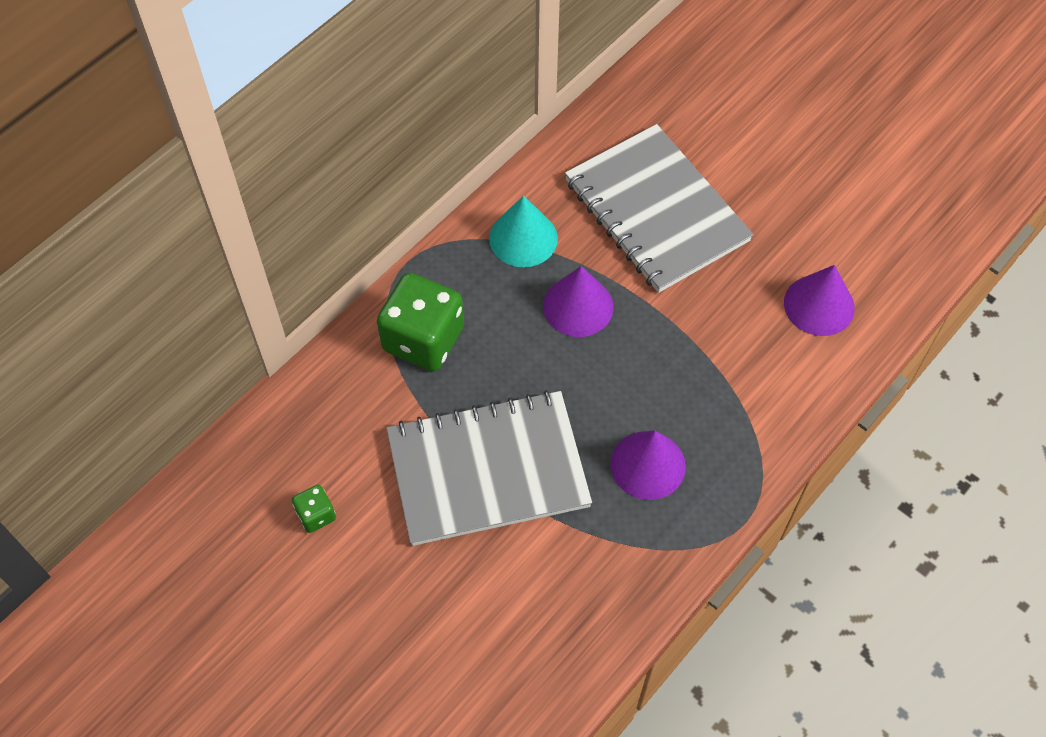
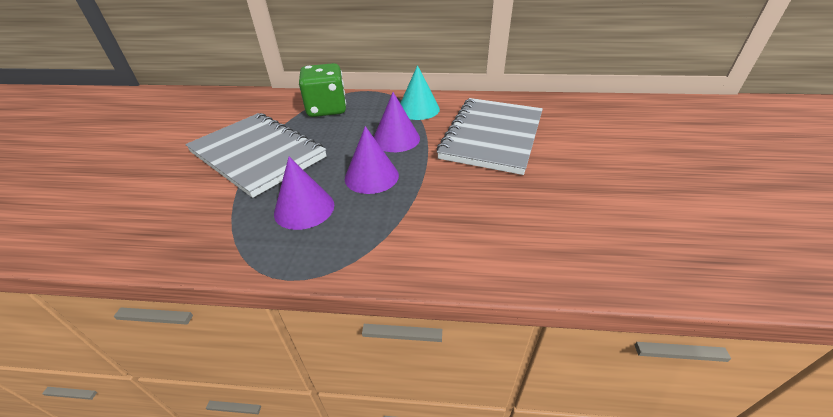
camera: 55 degrees right, 20 degrees down
green dice [292,485,336,533] -> none
purple cone [784,265,855,336] -> purple cone moved to [345,126,399,194]

